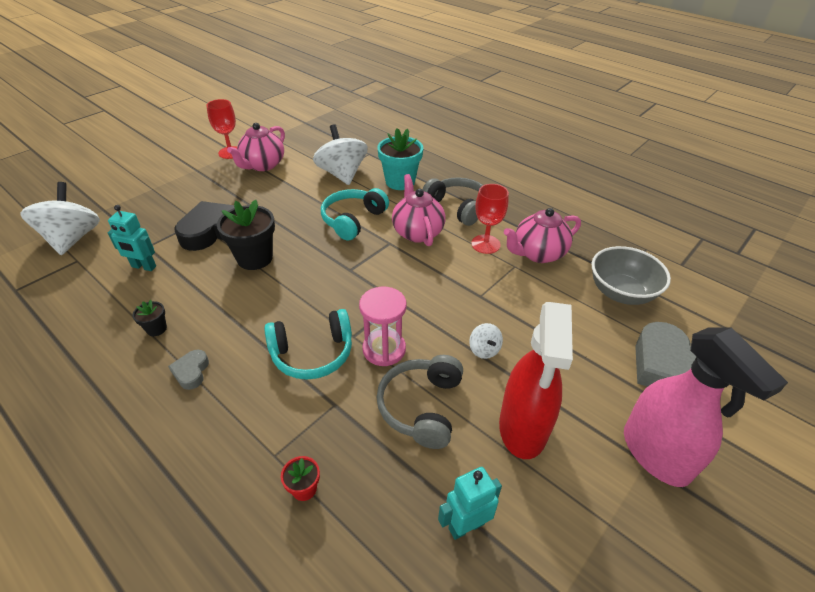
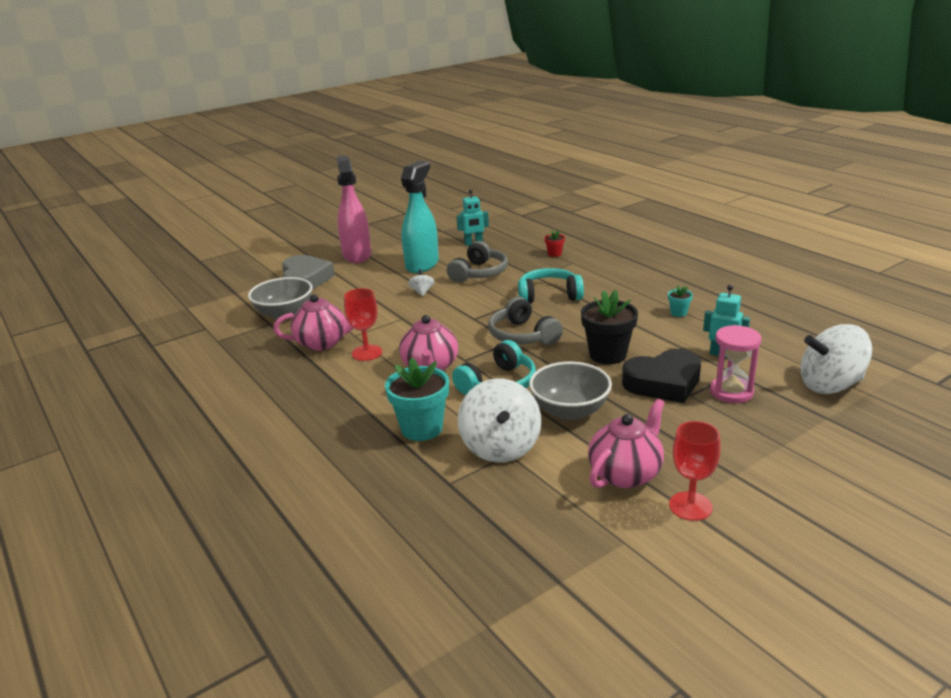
camera: 165 degrees left, 15 degrees down
white spinning top [20,182,100,255] -> white spinning top turned 75 degrees clockwise [800,324,872,394]
black flower pot [133,300,167,336] -> turquoise flower pot [668,285,693,317]
grey heart [168,350,209,390] -> none
pink hourglass [359,287,406,366] -> pink hourglass moved to [710,325,761,403]
grey headphones [422,177,483,226] -> grey headphones moved to [488,297,563,345]
red spray bottle [499,302,573,459] -> turquoise spray bottle [401,161,439,273]
none -> grey bowl [529,362,612,420]

